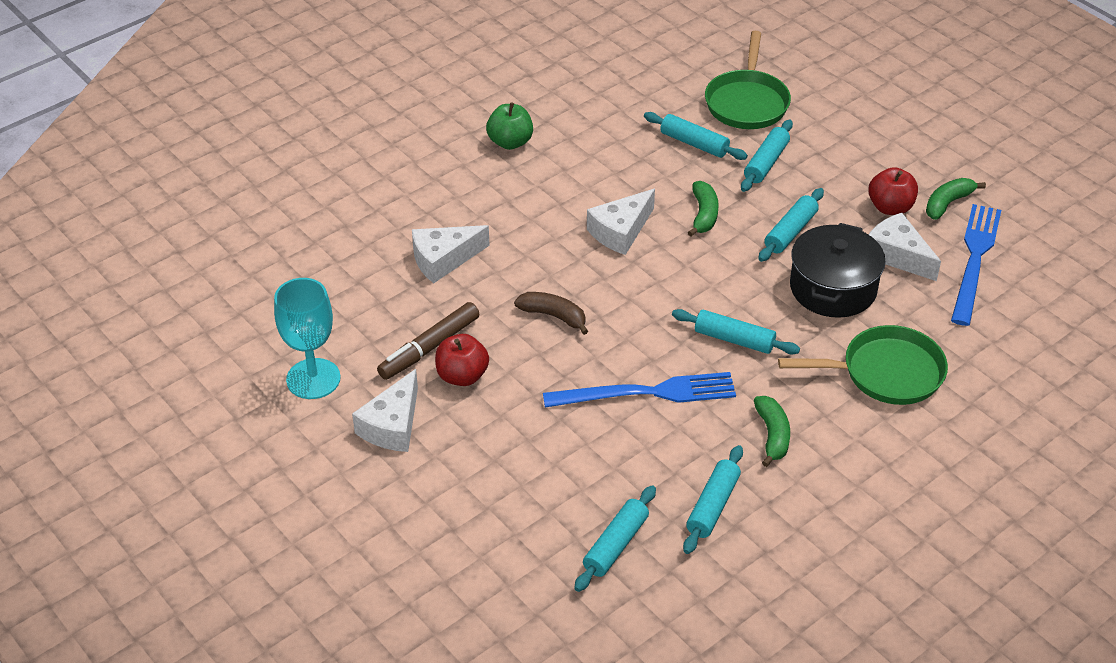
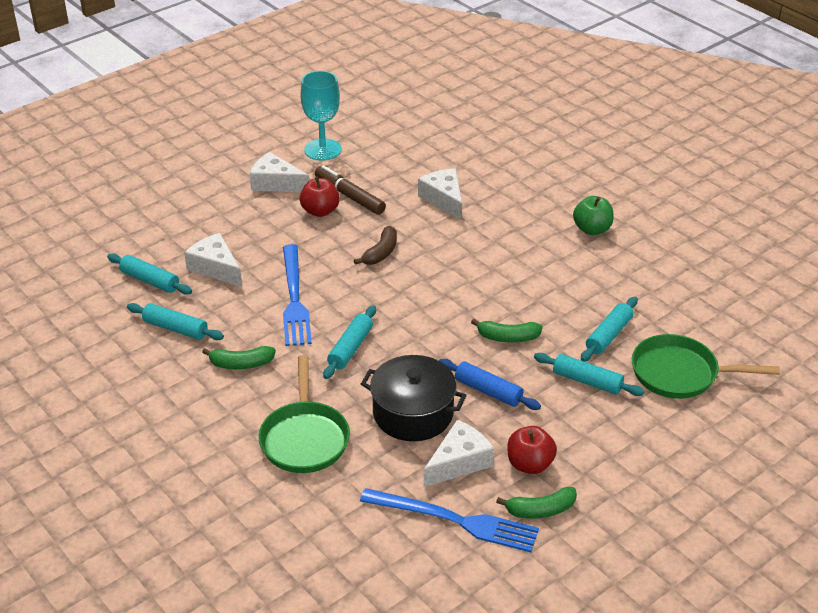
camera: 90 degrees right, 5 degrees down
white cheese [587,189,655,255] -> white cheese moved to [184,233,242,287]
turquoise rolling pin [758,188,824,262] -> blue rolling pin [439,359,541,410]
green banana [926,178,986,220] -> green banana turned 120 degrees clockwise [496,487,577,519]

